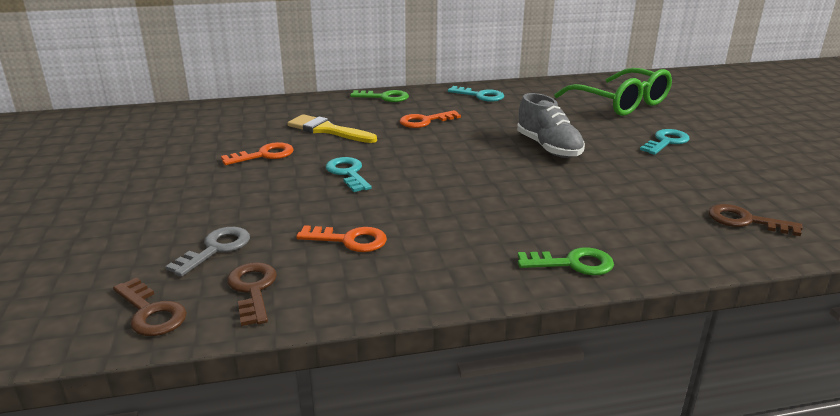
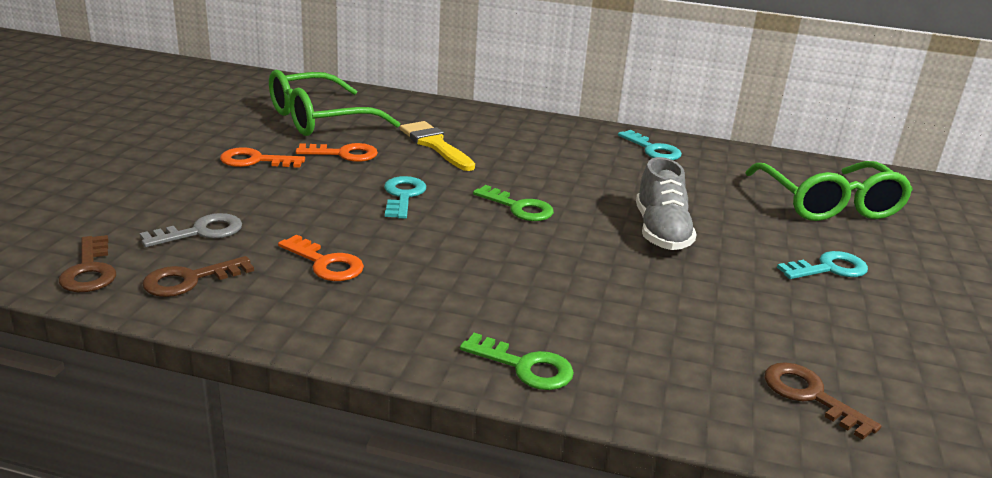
camera: 25 degrees right, 0 degrees up
brown key [227,262,277,326] -> brown key turned 135 degrees counterclockwise [143,256,254,297]
green key [350,90,409,102] -> green key moved to [473,185,554,221]
orange key [400,110,461,128] -> orange key moved to [220,147,305,168]
none -> green glasses [269,70,400,136]

